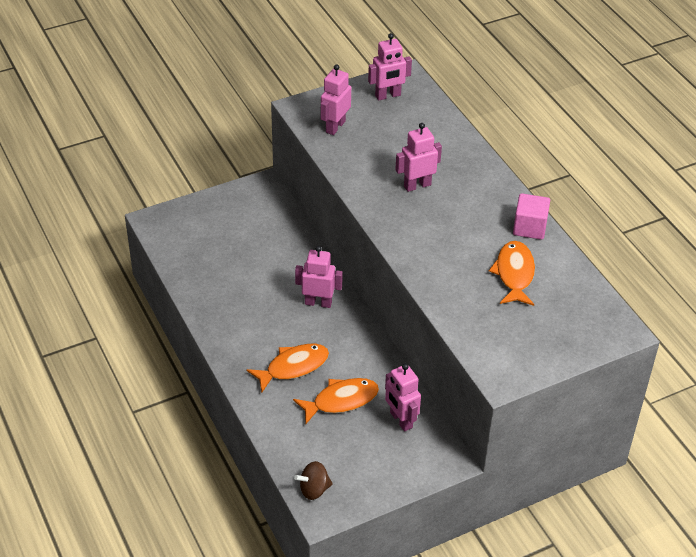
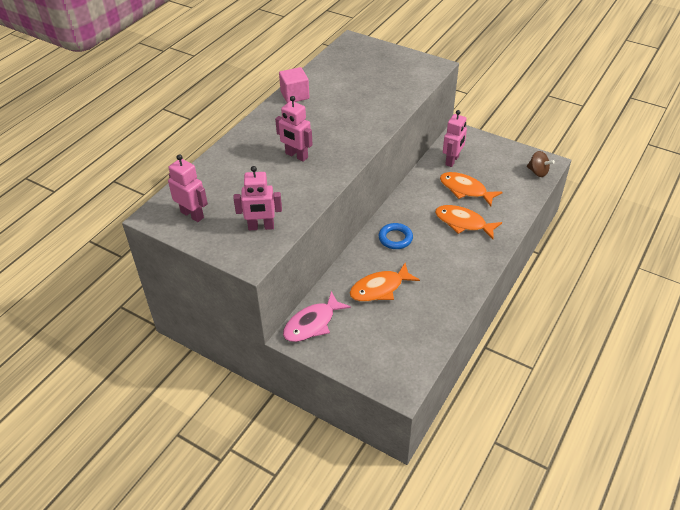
camera: 120 degrees left, 0 degrees up
pink robot [295,246,343,308] -> blue ring [379,223,413,249]
orange fish [489,241,535,306] -> orange fish moved to [350,263,420,302]
none -> pink fish [283,291,351,342]

